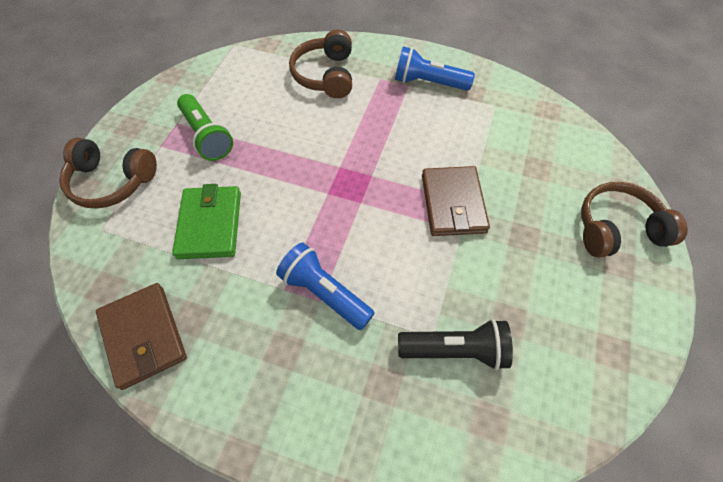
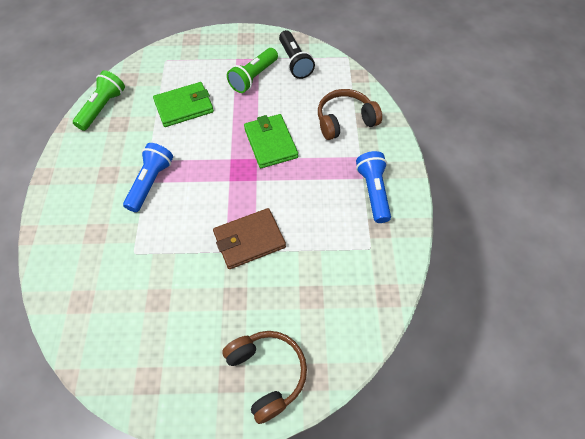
camera: 70 degrees right, 0 degrees up
brown headphones [59,138,157,209] -> none
brown wallet [96,283,187,390] -> green flashlight [73,70,125,131]
black flashlight [398,319,513,370] -> black flashlight moved to [279,30,315,79]
none -> green wallet [244,114,298,168]

